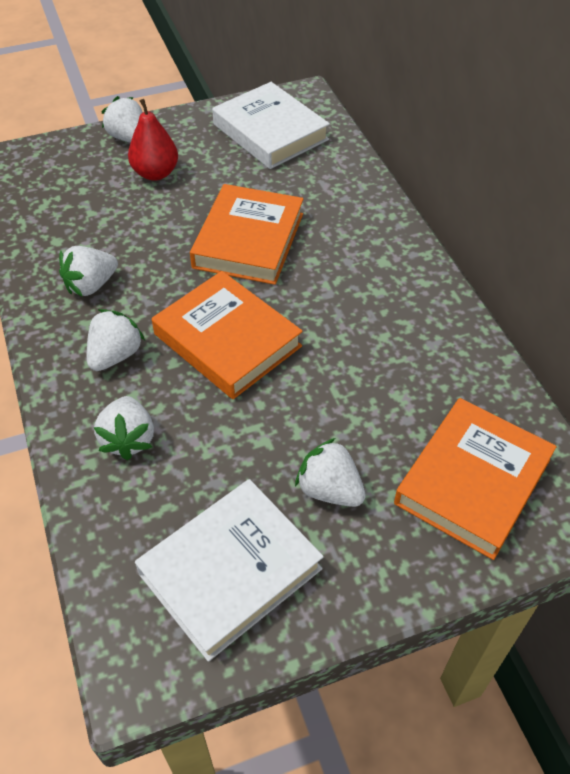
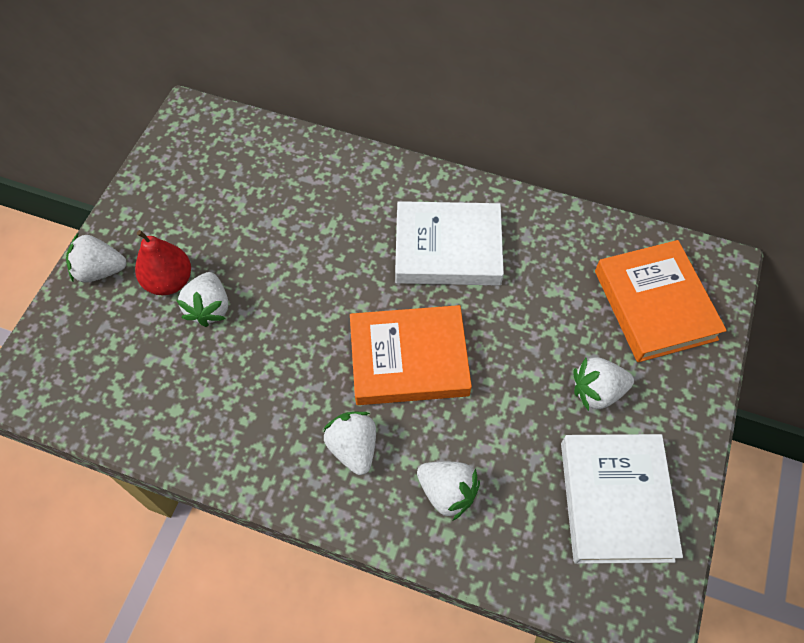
camera: 50 degrees left, 10 degrees up
white strawberry [59,246,118,297] -> white strawberry moved to [176,272,228,327]
orange book [190,184,303,285] -> none
white book [212,82,330,169] -> white book moved to [395,201,504,286]

